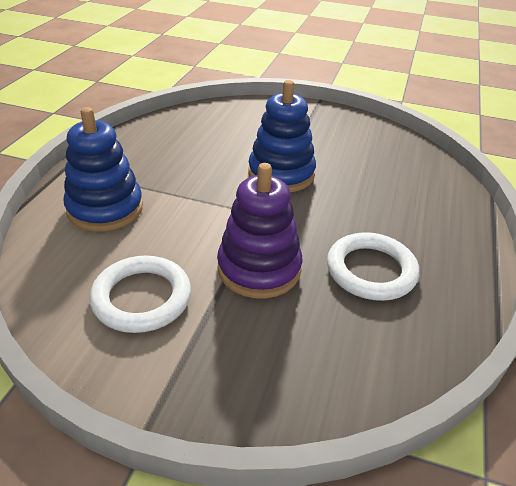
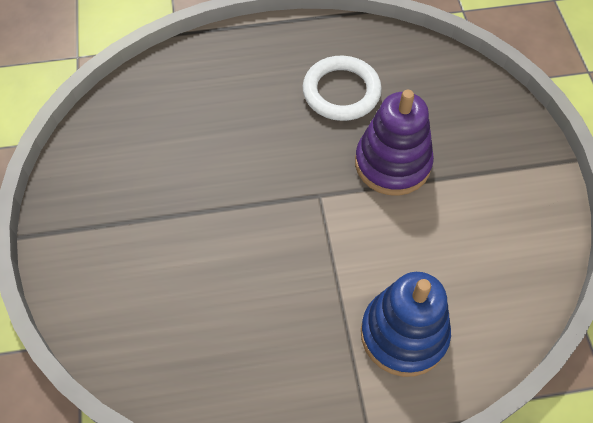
camera: 115 degrees left, 20 degrees up
white ring [90,256,191,333] -> none
blue stacking toy [248,80,316,192] -> none

